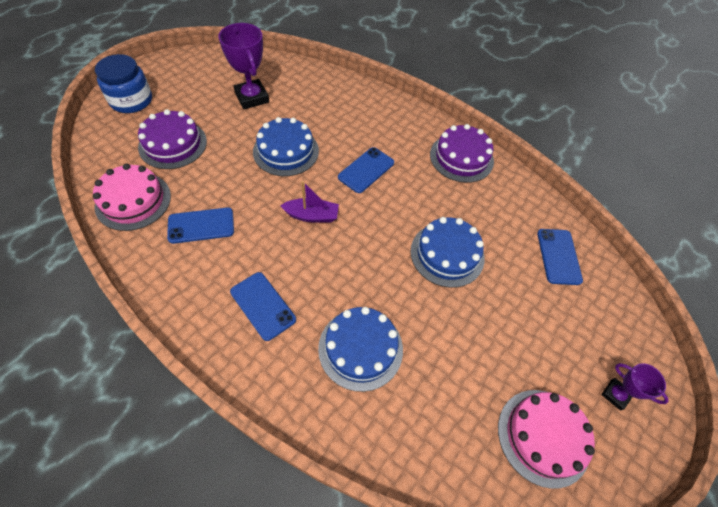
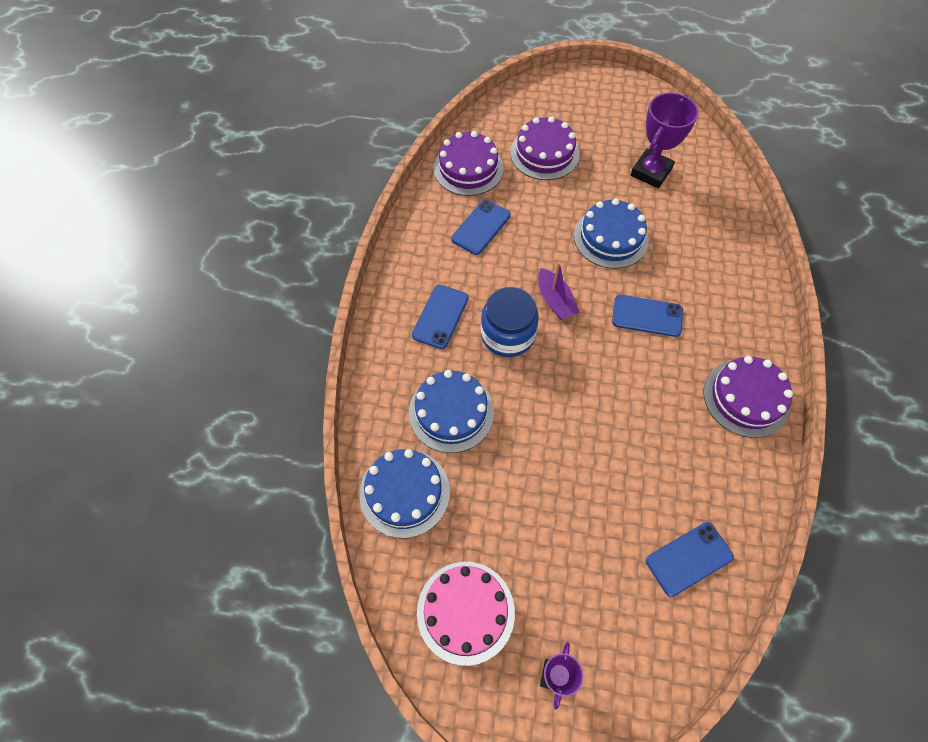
camera: 65 degrees right, 5 degrees up
pink cake [93,164,171,231] -> purple cake [434,131,503,196]
blue jar [95,54,152,113] -> blue jar moved to [481,287,539,357]
blue phone [167,208,234,244] -> blue phone turned 75 degrees clockwise [451,200,511,255]
blue cake [410,217,485,288] -> blue cake moved to [359,449,450,538]

